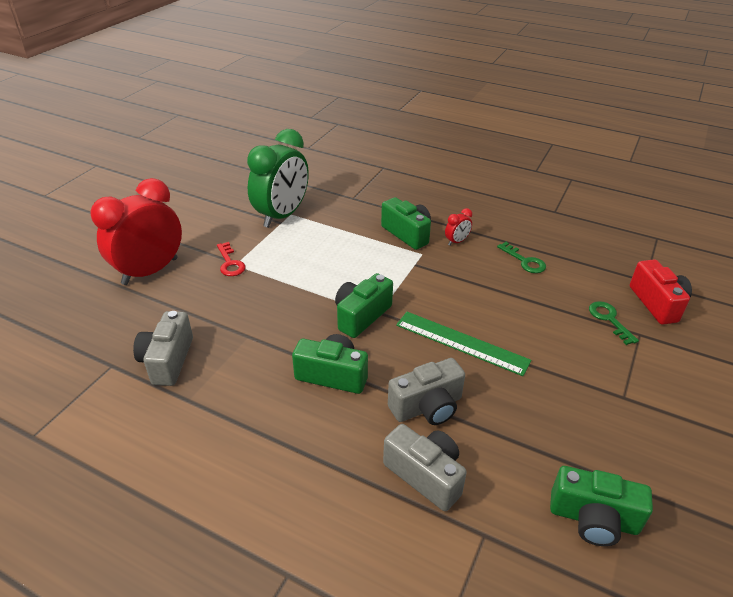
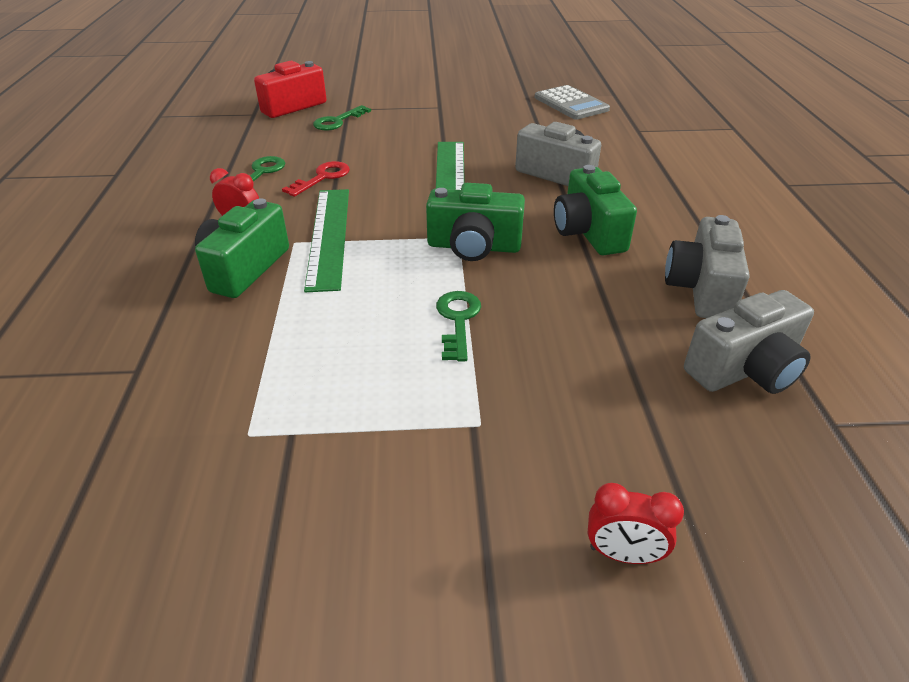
camera: 120 degrees left, 0 degrees up
red clock [90,178,182,285] -> red clock [588,483,684,564], size x0.40
red key [217,242,245,276] -> red key moved to [282,161,350,197]
green clock [247,129,309,228] -> none
grey camera [383,424,467,511] -> grey camera moved to [665,215,750,318]
green camera [550,466,653,546] -> grey calculator [535,85,610,120]
none -> green ruler [304,189,349,292]
none -> green key [436,291,481,362]

